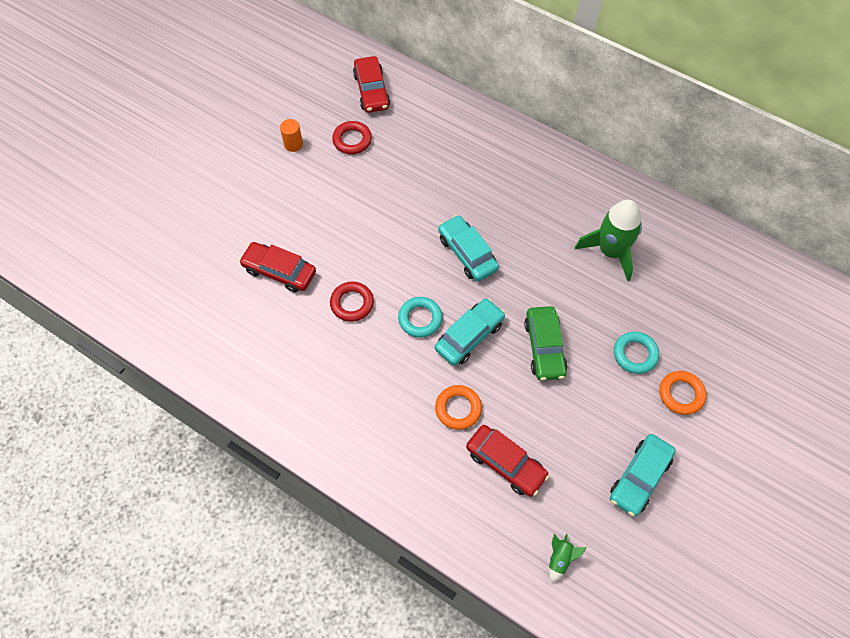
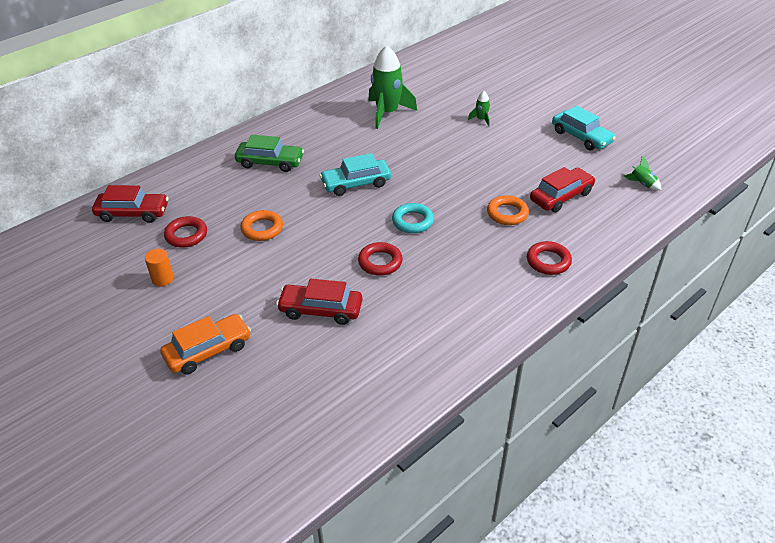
camera: 75 degrees left, 20 degrees down
red car [239,242,316,293] -> red car turned 60 degrees clockwise [276,279,362,325]
turquoise car [435,298,505,366] -> none
green car [524,306,568,381] -> green car moved to [235,135,304,172]
turquoise ring [614,332,659,374] -> green rocket [468,91,490,126]
orange ring [659,371,706,415] -> orange ring moved to [240,210,283,241]
none -> orange car [160,314,251,374]
none -> red ring [527,241,572,275]

